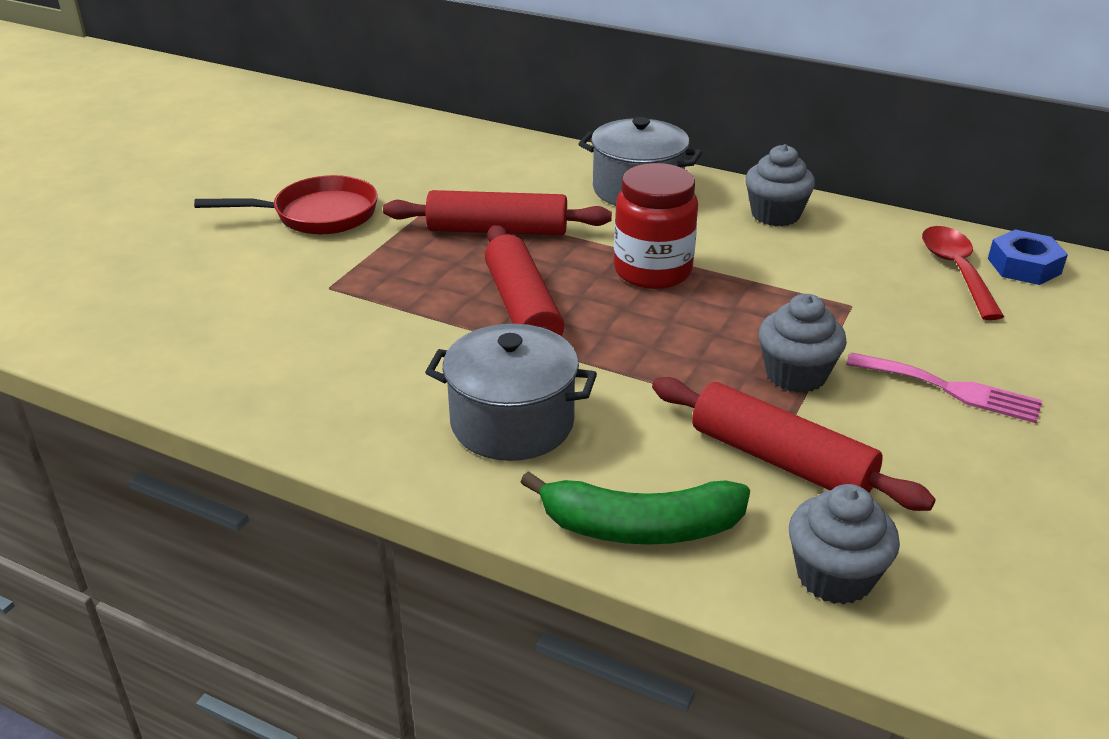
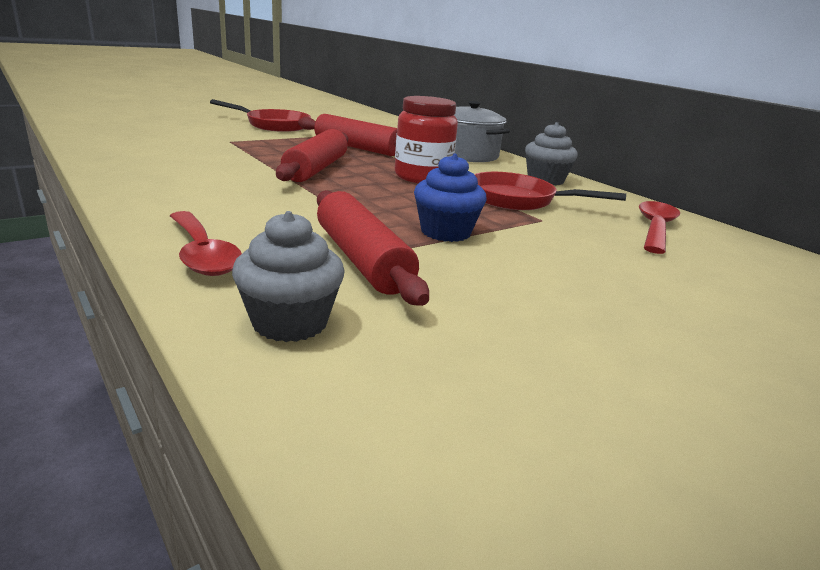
camera: 25 degrees right, 10 degrees down
grey pot [425,324,597,461] -> none
green banana [521,471,750,545] -> red spoon [170,211,242,276]
grey cupcake [759,294,847,393] -> blue cupcake [414,154,487,242]
pink fork [846,352,1042,423] -> none
blue nut [988,229,1068,285] -> none
none -> red pan [474,172,626,210]

